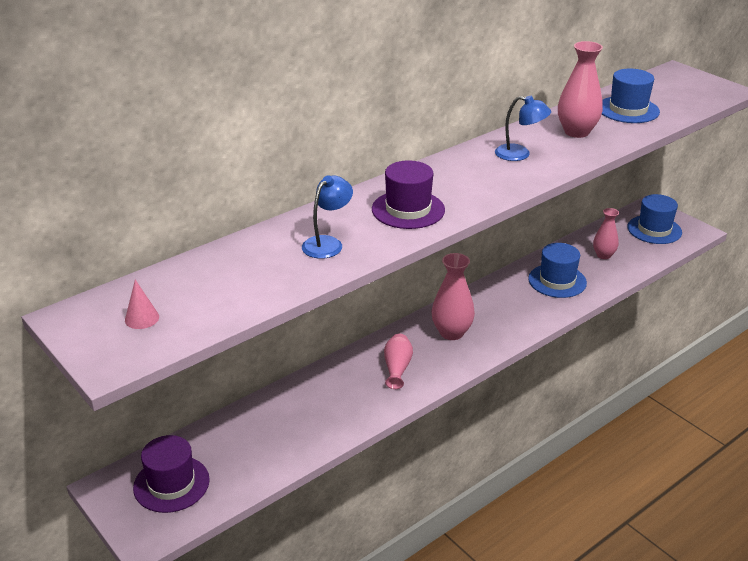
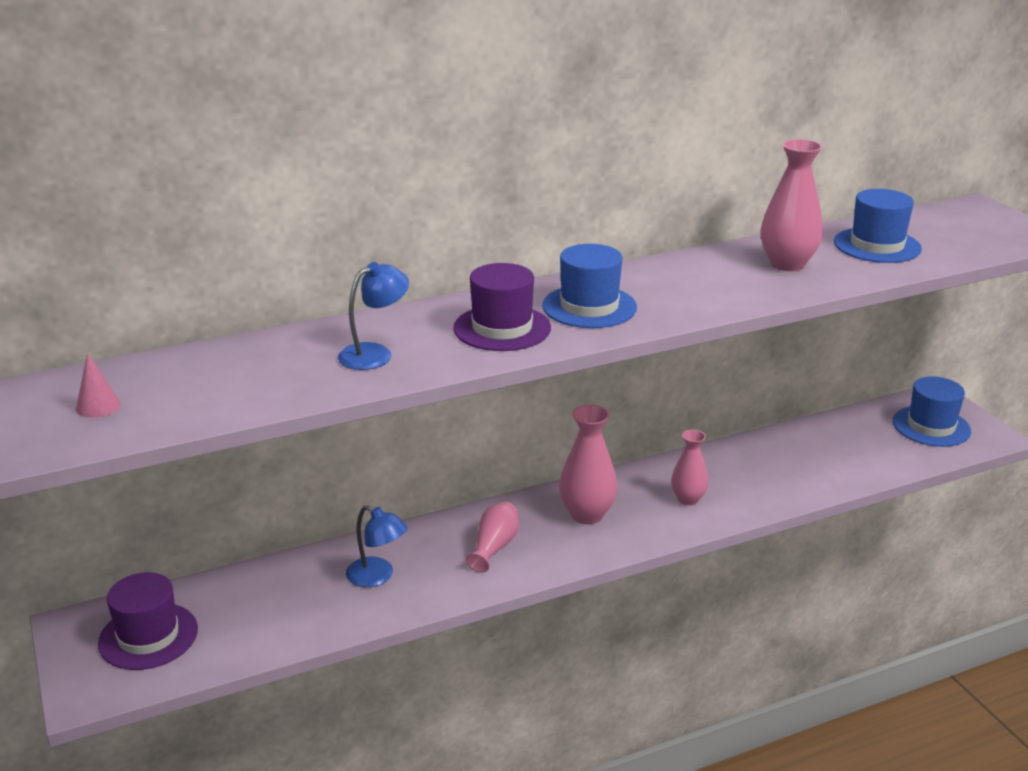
camera: 15 degrees right, 5 degrees down
blue lamp [495,96,551,161] -> blue lamp moved to [346,505,408,587]
blue hat [528,243,587,298] -> blue hat moved to [542,244,637,328]
pink vase [593,208,619,259] -> pink vase moved to [671,429,709,505]

